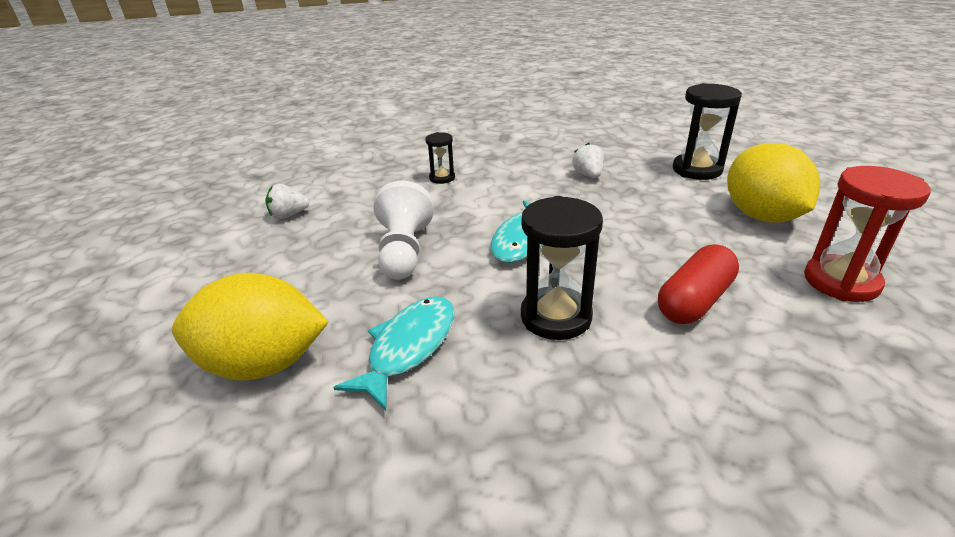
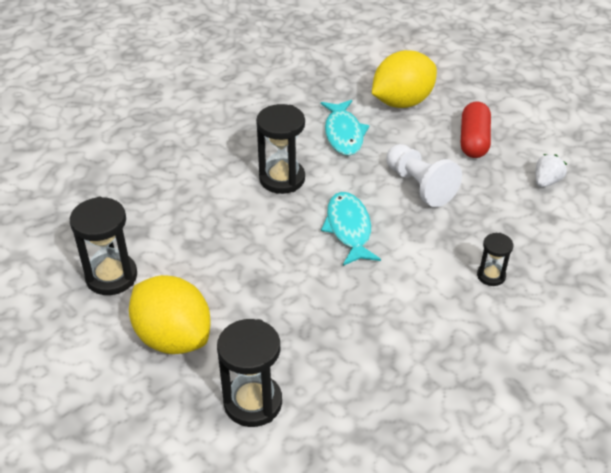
camera: 145 degrees right, 10 degrees up
white strawberry [572,143,604,178] -> none
red capsule [658,244,739,324] -> red capsule moved to [461,102,491,158]
red hourglass [804,166,931,302] -> black hourglass [70,197,137,295]

